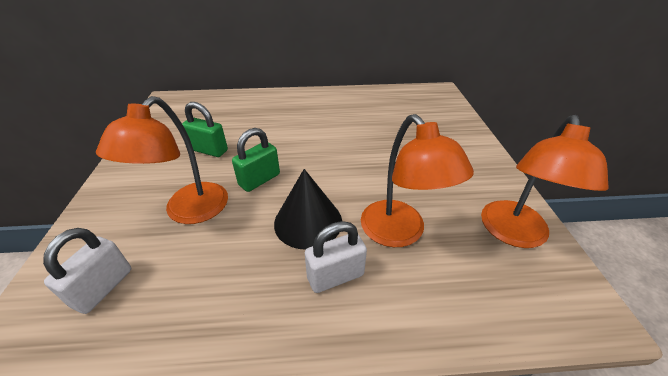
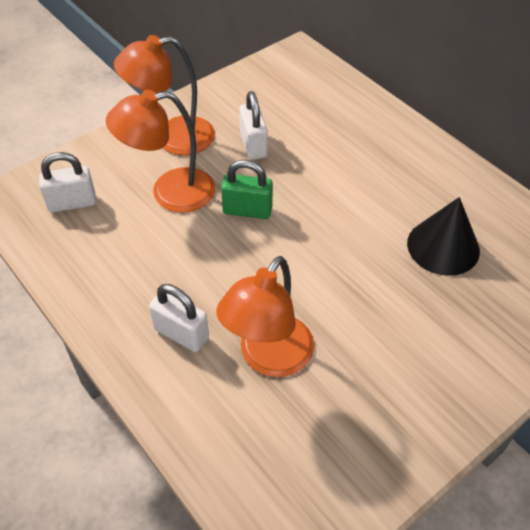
camera: 55 degrees right, 10 degrees up
green padlock [182,102,228,157] -> white padlock [239,91,268,160]
black cone [274,169,342,250] -> black cone moved to [407,197,480,276]
orange lamp [481,115,609,248] -> orange lamp moved to [114,35,215,155]

